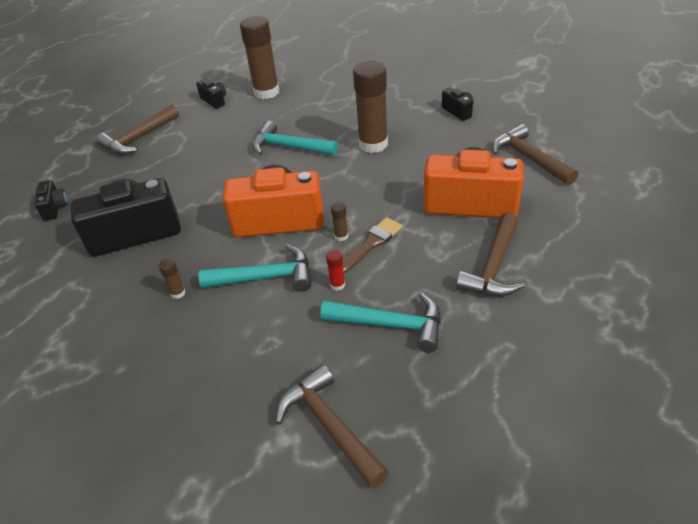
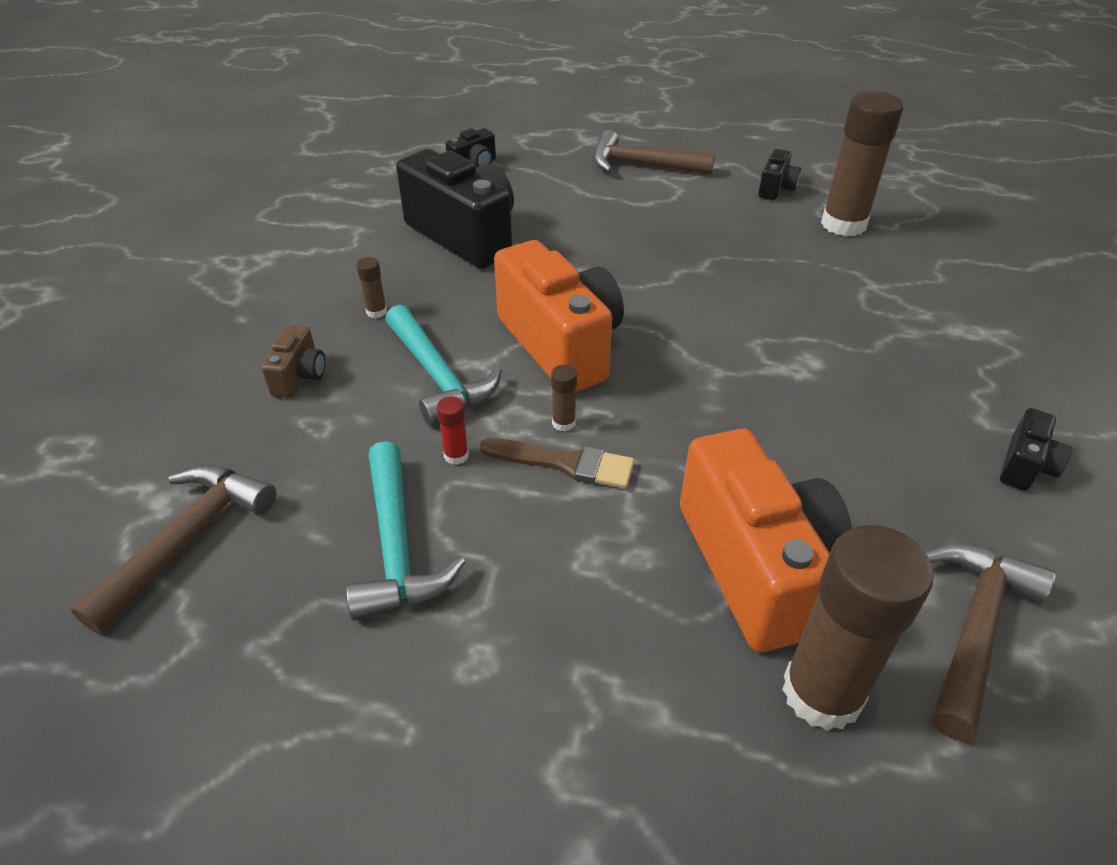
camera: 60 degrees right, 0 degrees up
turquoise hammer [252,121,338,156] -> none
brown glue stick [353,61,388,153] -> brown glue stick moved to [782,525,934,731]
brown hammer [456,212,525,297] -> none
none -> brown camera [261,325,325,398]

